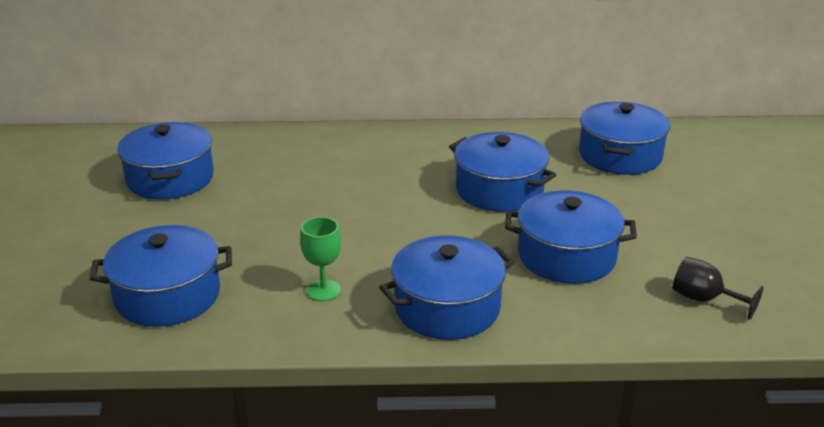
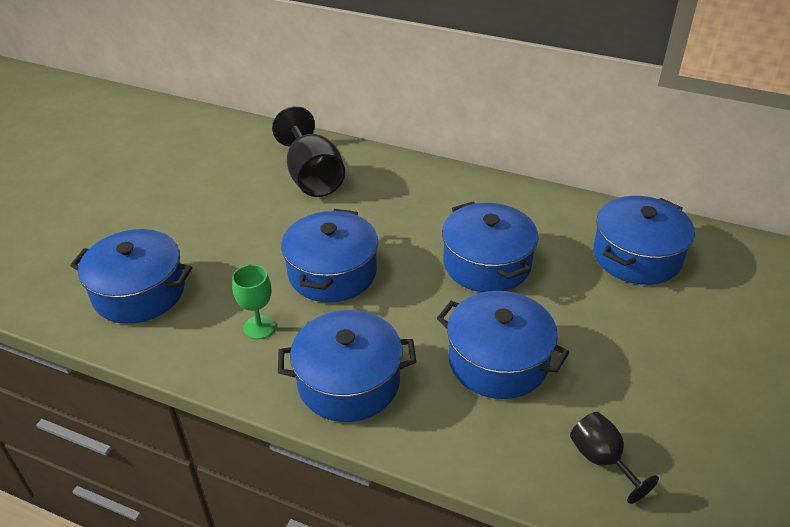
camera: 25 degrees right, 10 degrees up
blue pot [117,122,214,200] -> blue pot moved to [281,209,378,303]
none -> black goblet [272,106,345,197]

